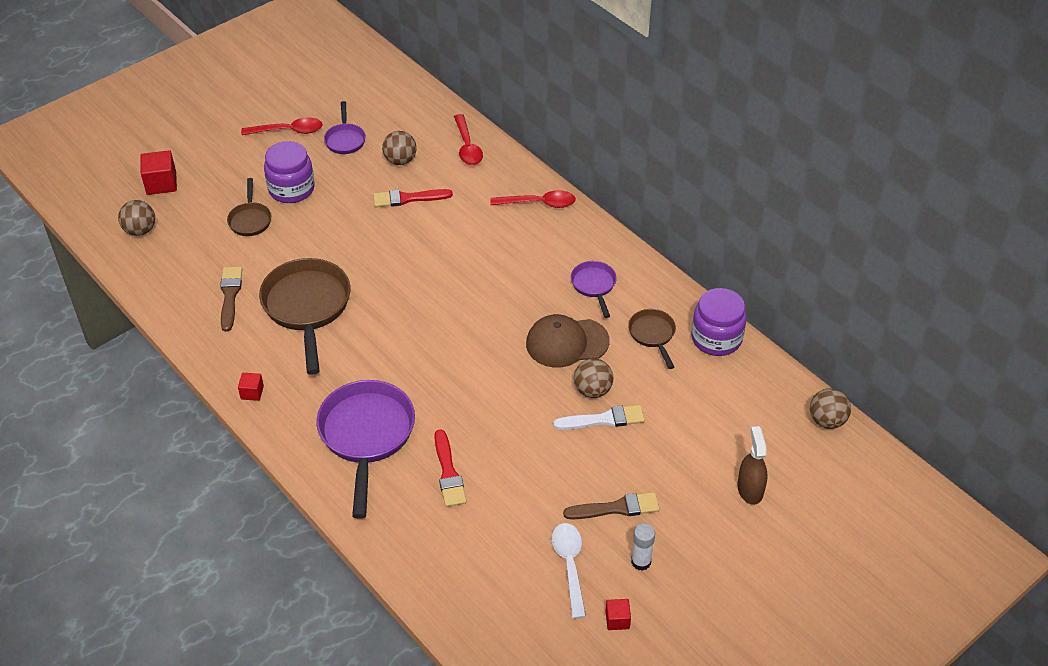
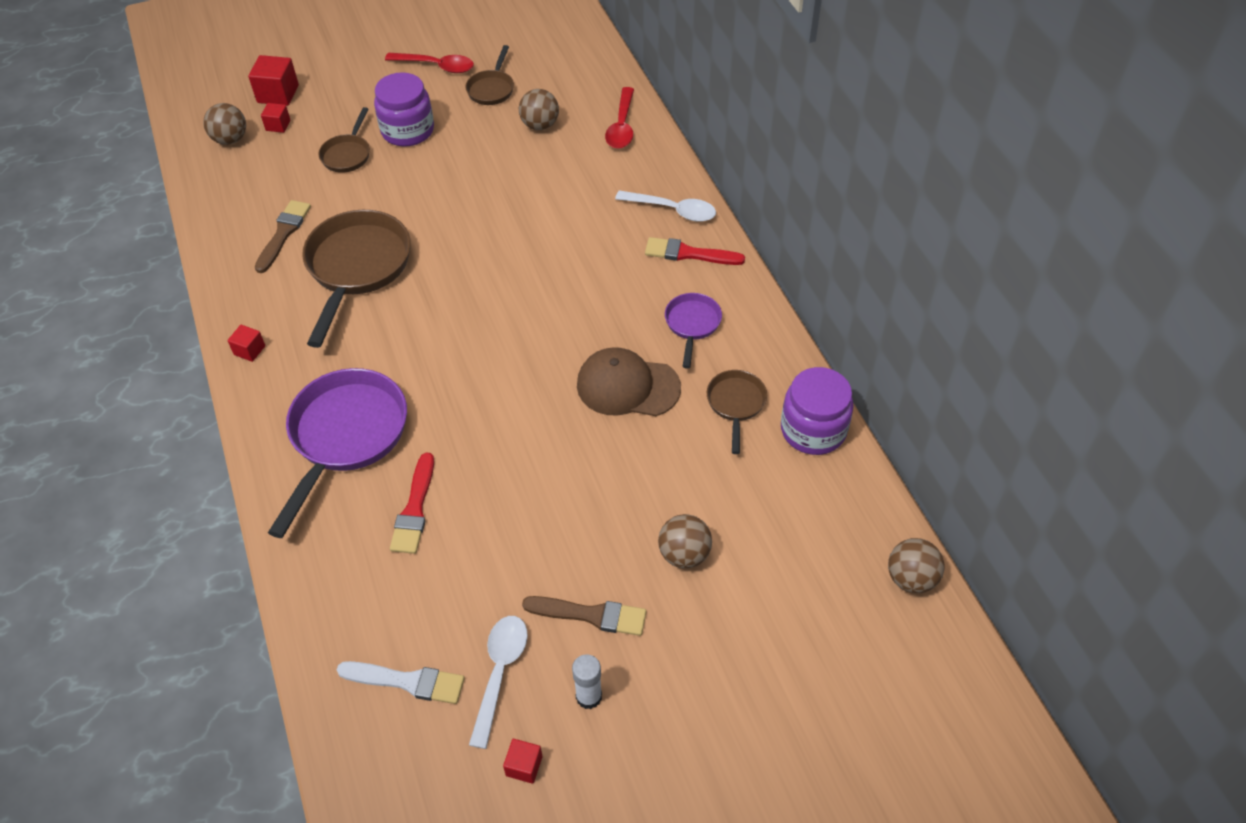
camera: 20 degrees right, 5 degrees up
purple pan [324,101,366,154] -> brown pan [465,45,514,105]
red brush [373,189,453,207] -> red brush moved to [645,237,745,265]
red spoon [490,190,576,208] -> white spoon [615,190,716,222]
white brush [553,405,645,430] -> white brush moved to [337,661,465,704]
brown ball [574,358,613,398] -> brown ball moved to [658,514,712,569]
brown spray bottle [737,426,768,505] -> none
none -> red cube [261,103,290,133]

